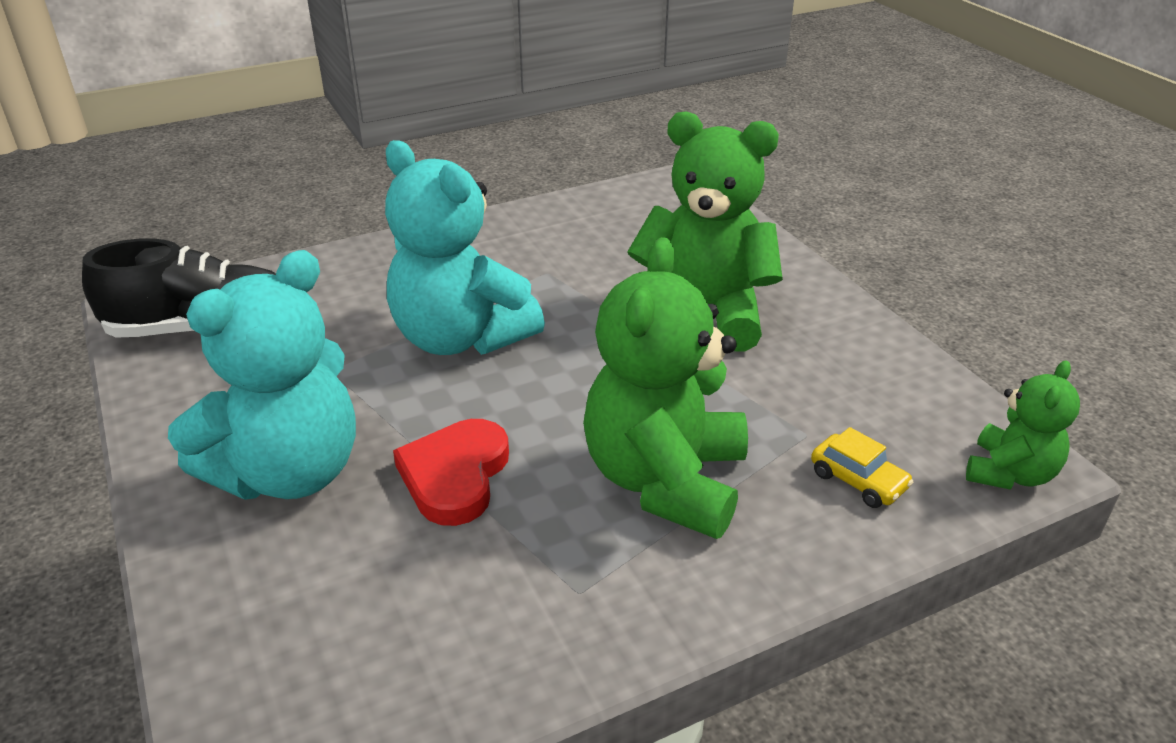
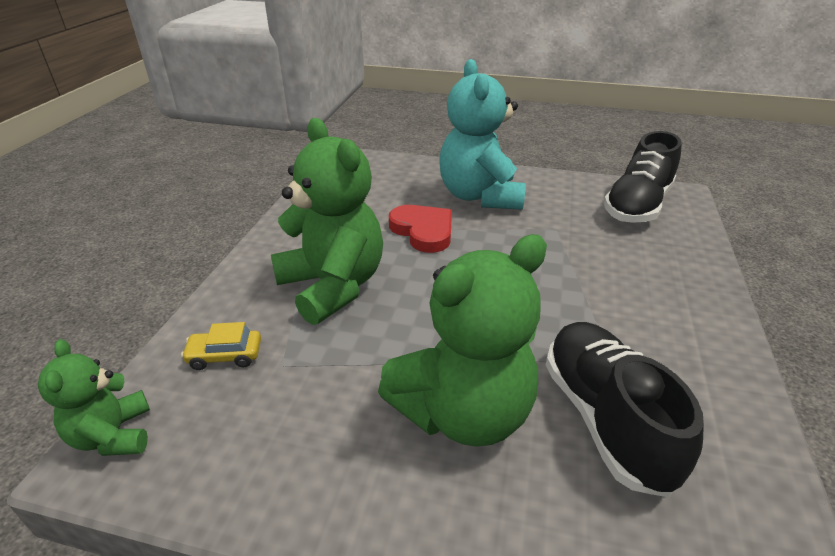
camera: 130 degrees right, 0 degrees up
turquoise teddy bear [385,140,545,355] -> none
none -> black shoe [546,322,704,497]

